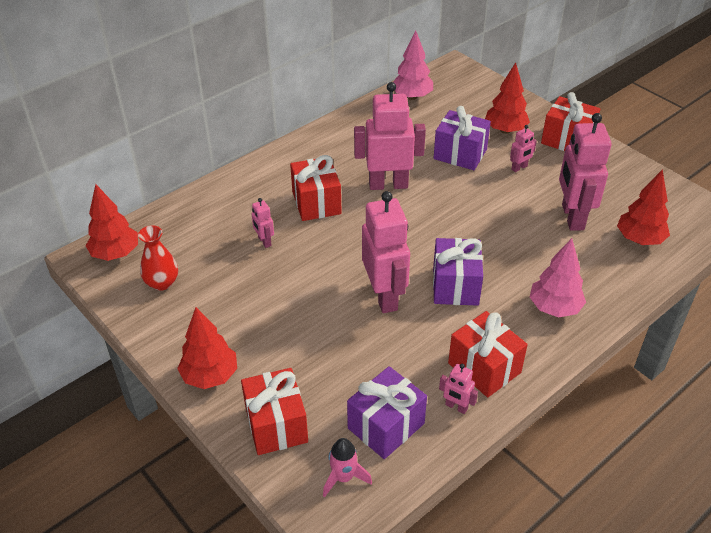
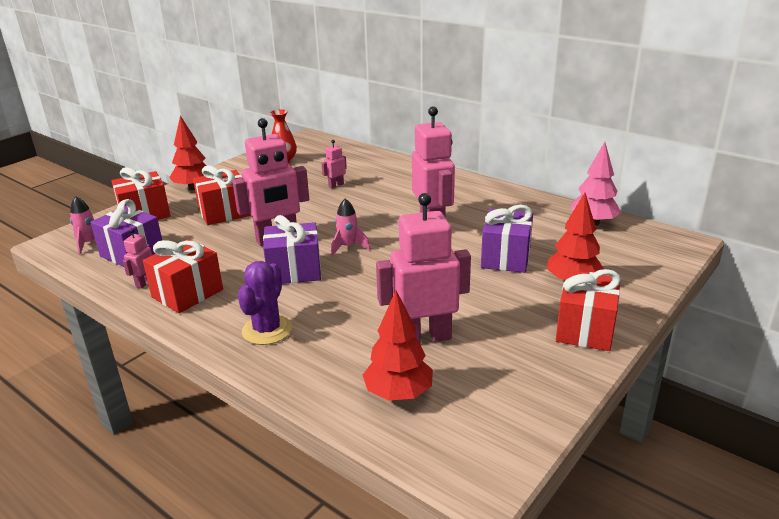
camera: 80 degrees right, 15 degrees down
red tree [86,184,138,261] -> none
red gift [290,155,342,221] -> red gift moved to [193,165,251,225]
pink robot [510,125,537,172] -> none
pink tree [530,238,586,317] -> purple cactus [238,261,292,345]
none -> pink rocket [331,199,370,256]

